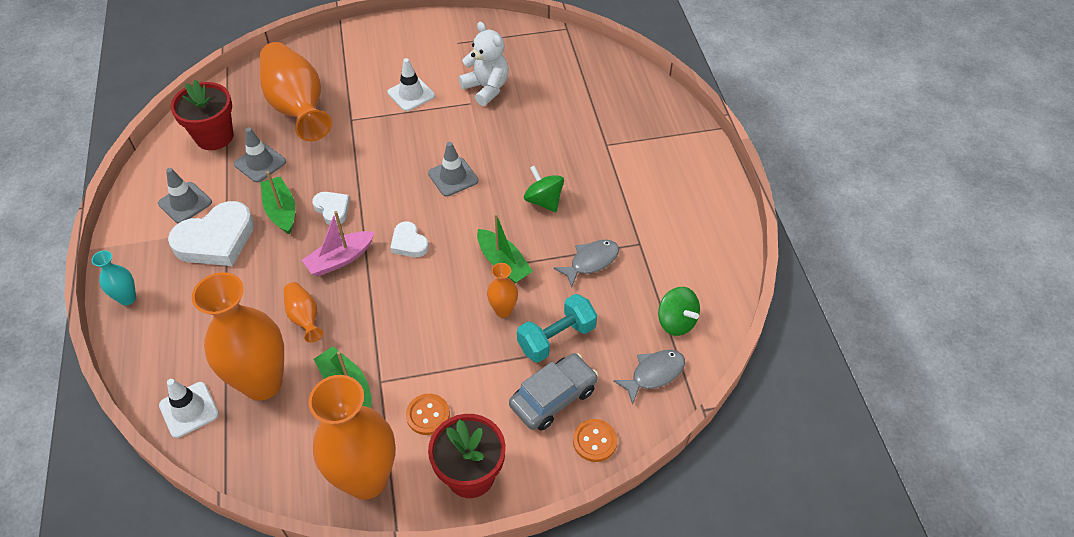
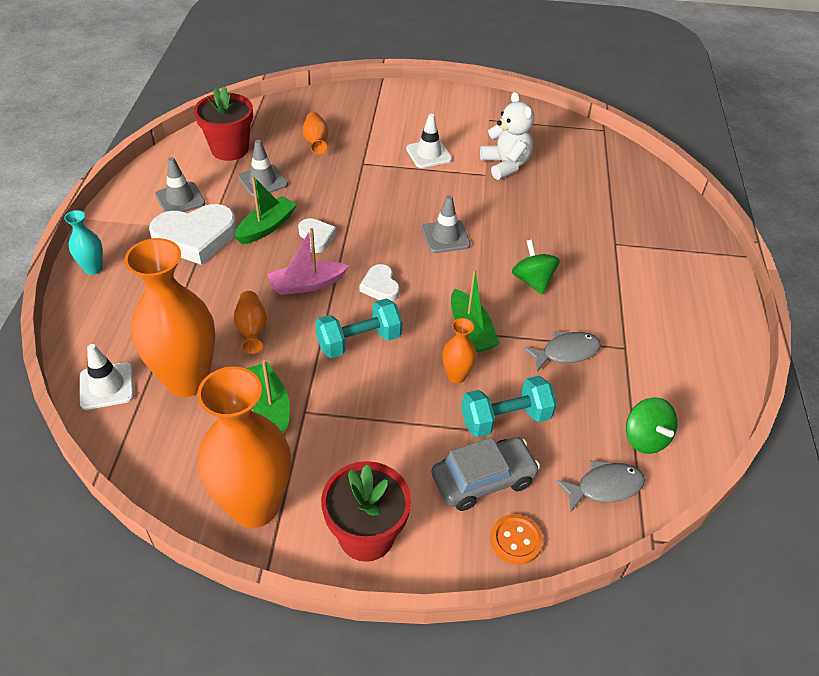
camera: 15 degrees right, 5 degrees down
orange vase [260,42,332,141] -> orange vase [303,112,329,154], size x0.45
green boat [261,171,295,235] -> green boat turned 45 degrees clockwise [235,176,297,244]
orange button [406,394,450,435] -> none
none -> turquoise dumbbell [315,299,403,358]

